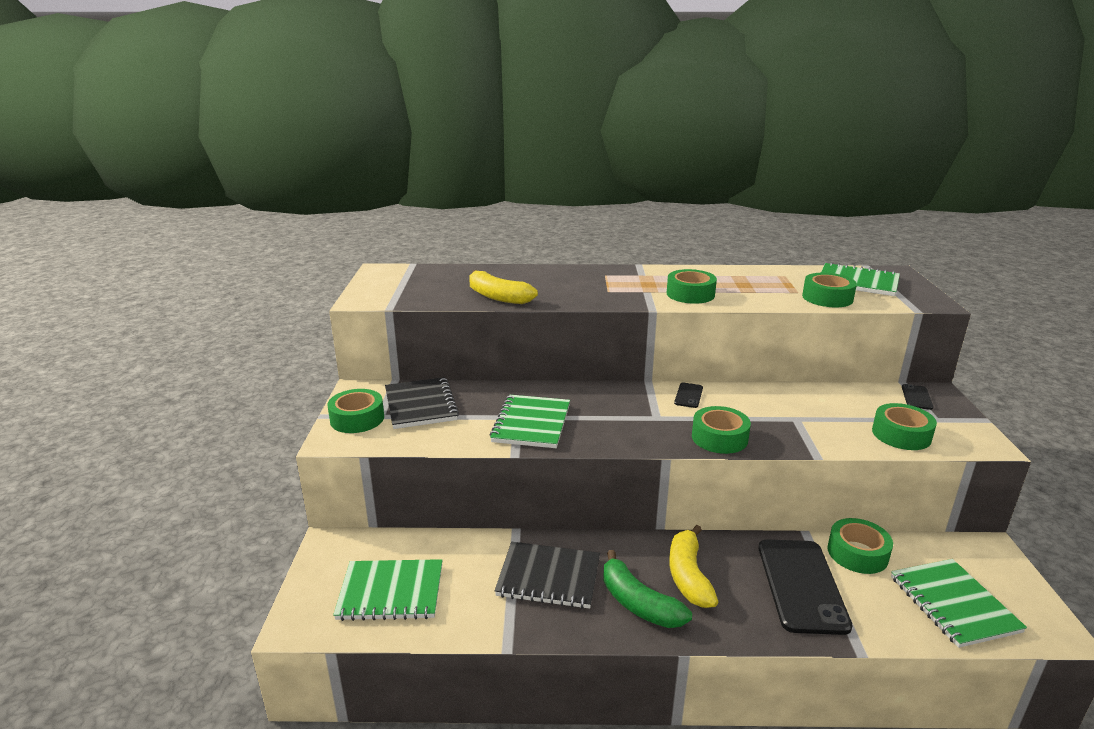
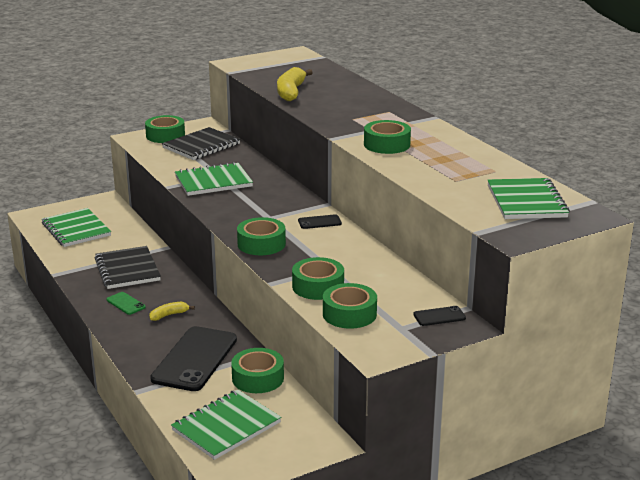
camera: 60 degrees right, 0 degrees up
green banana [603,550,692,628] -> green phone [106,292,146,315]
yellow banana [669,525,718,608] -> yellow banana [149,302,195,321], size x0.53
black phone [759,539,853,635] -> black phone turned 45 degrees counterclockwise [150,326,237,391]
green tape [802,273,857,307] -> green tape moved to [292,257,344,300]

